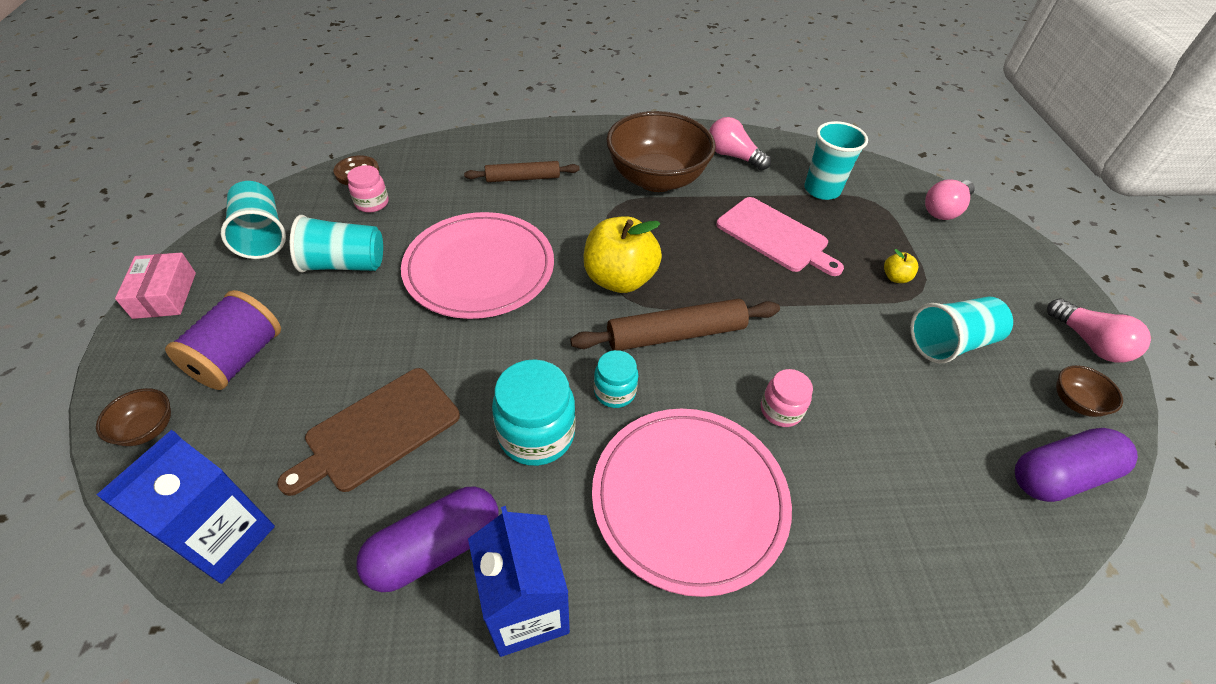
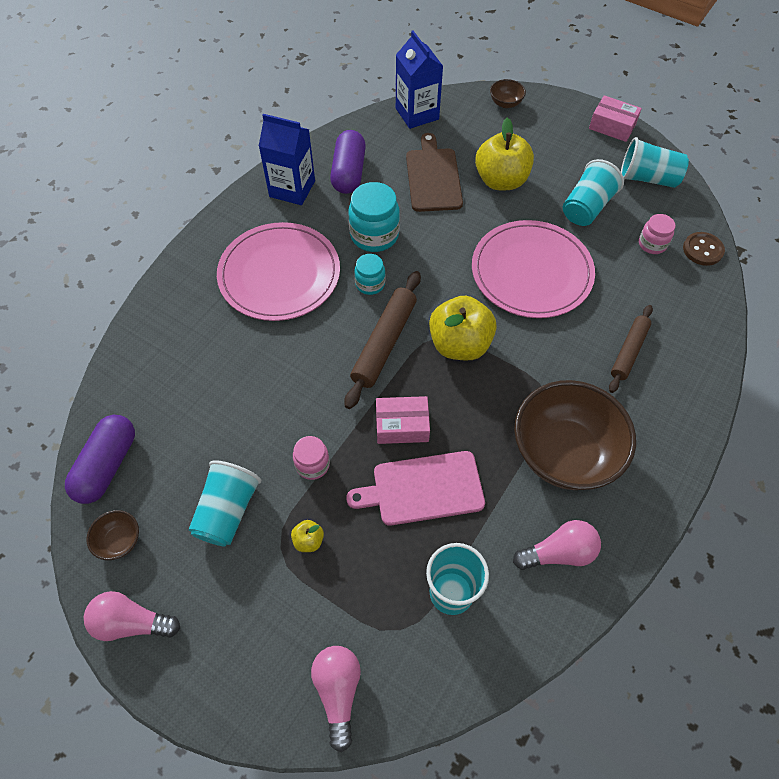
camera: 130 degrees right, 10 degrees up
purple spool [165,290,281,390] -> none
pink jar [761,369,813,427] -> pink jar moved to [293,436,330,480]
none -> pink box [376,396,430,444]
none -> yellow apple [475,118,534,190]

